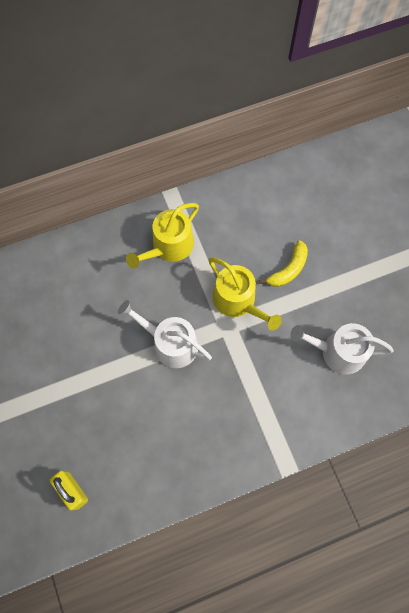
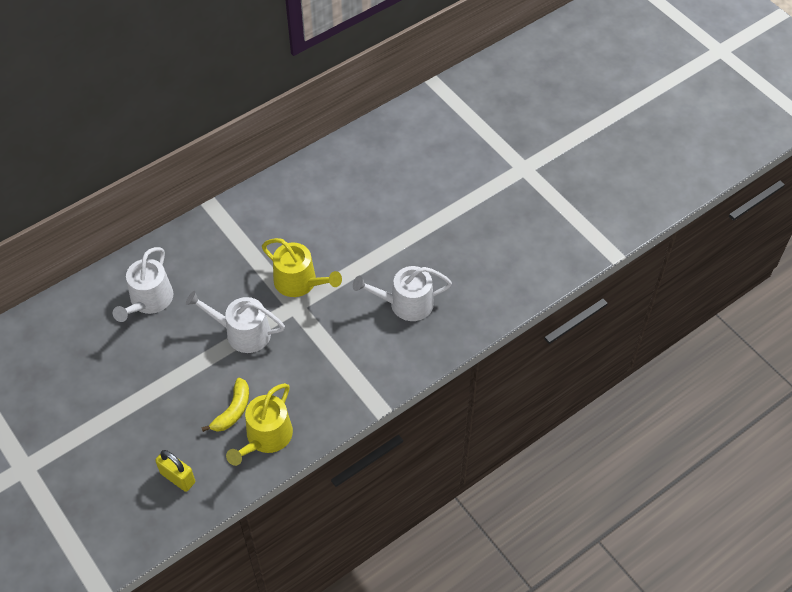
camera: 15 degrees left, 15 degrees down
yellow watering can [126,203,199,269] -> yellow watering can moved to [226,383,293,466]
yellow banana [259,240,308,287] -> yellow banana moved to [201,378,249,432]
none -> white watering can [113,247,173,322]

